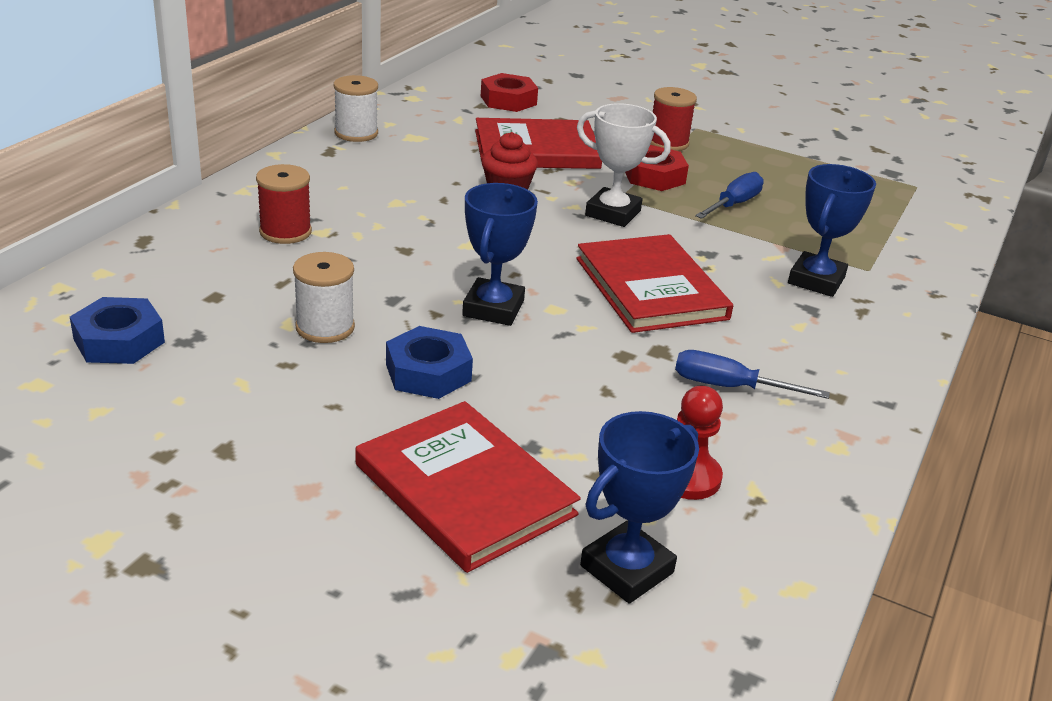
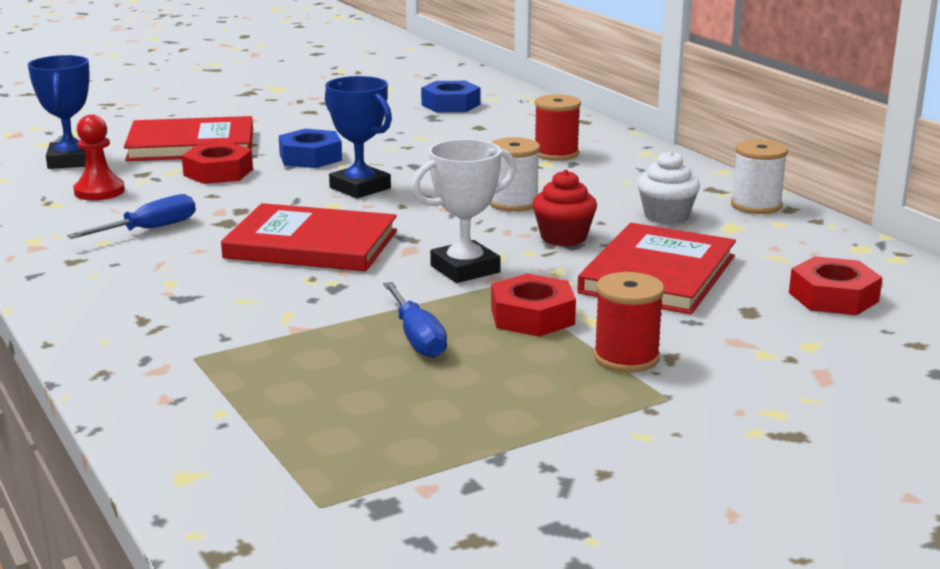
camera: 125 degrees right, 10 degrees down
white spool [293,252,355,343] -> white spool moved to [490,137,540,212]
blue trophy [788,164,876,297] -> none
none -> red nut [182,142,253,184]
none -> white cupcake [638,151,700,224]

